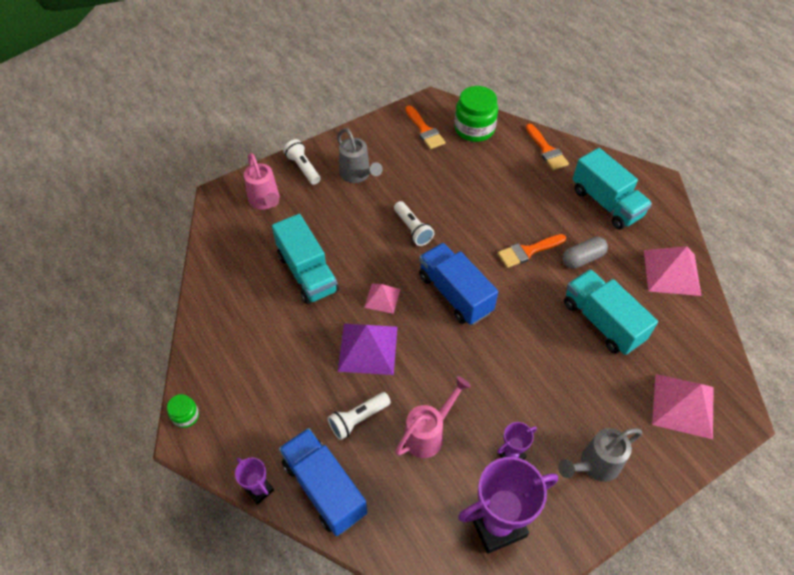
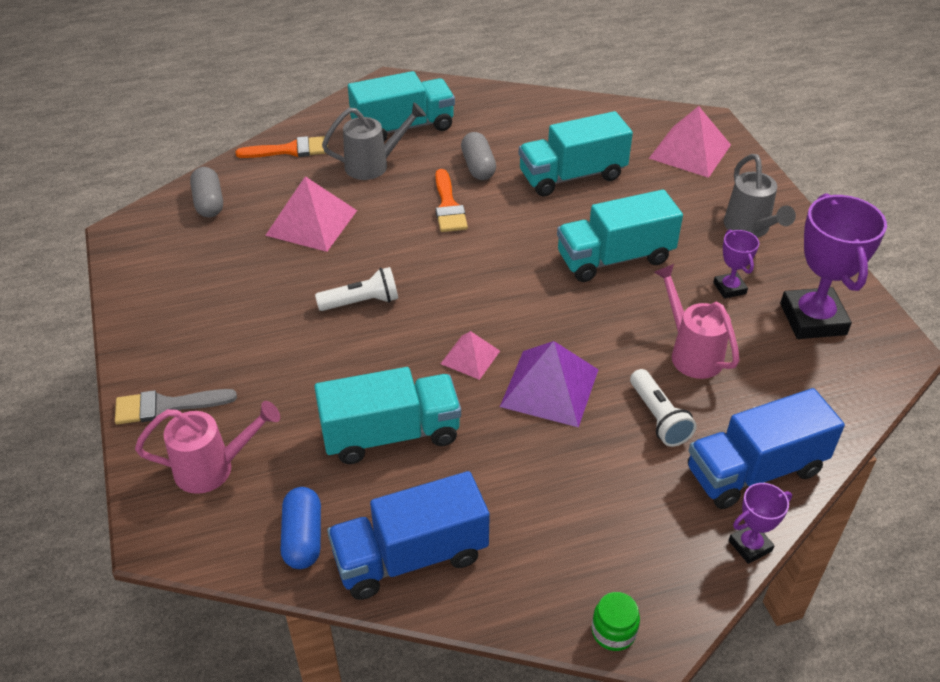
camera: 75 degrees left, 10 degrees down
white flashlight [283,139,320,185] -> grey brush [115,389,237,425]
grey watering can [337,128,382,183] -> grey watering can moved to [322,102,426,180]
orange brush [405,106,446,149] -> none
blue truck [419,243,498,325] -> blue truck moved to [327,471,490,600]
green jar [454,86,498,142] -> grey capsule [190,167,223,218]
pink pyramid [644,246,702,296] -> pink pyramid moved to [265,176,357,252]
none -> blue capsule [280,487,321,569]
none -> turquoise truck [557,189,683,282]

